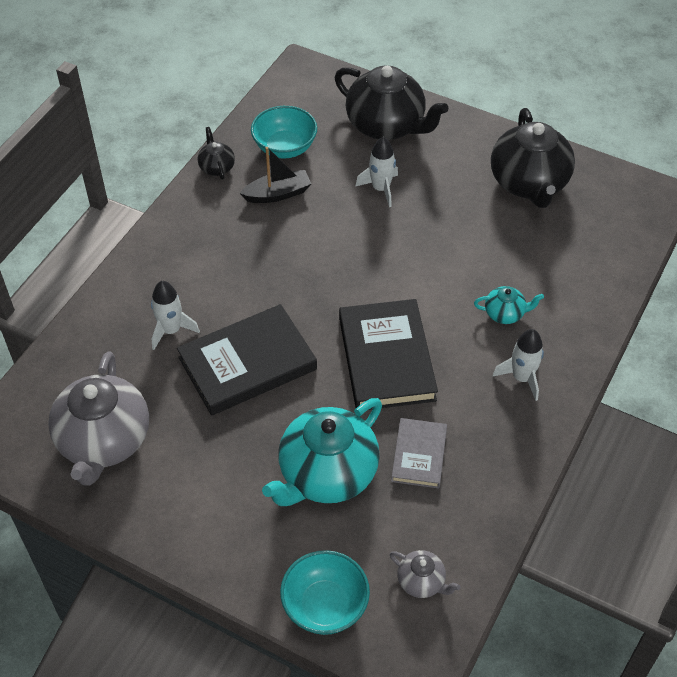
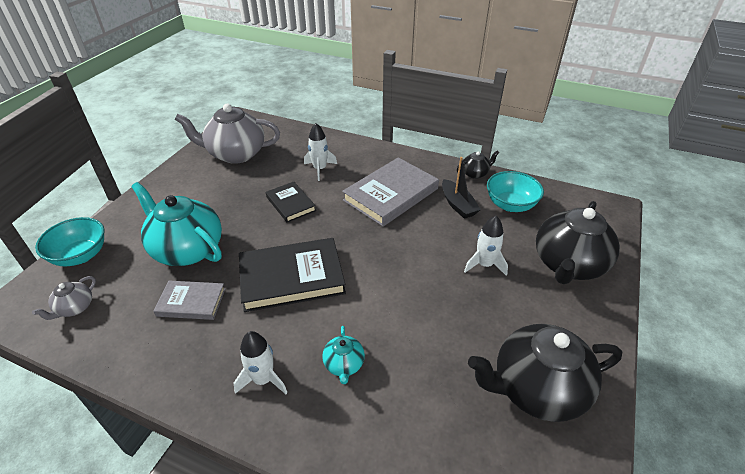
camera: 85 degrees right, 10 degrees down
black book [177,304,317,416] -> black book [266,182,316,222], size x0.56
none -> grey book [342,157,439,227]

